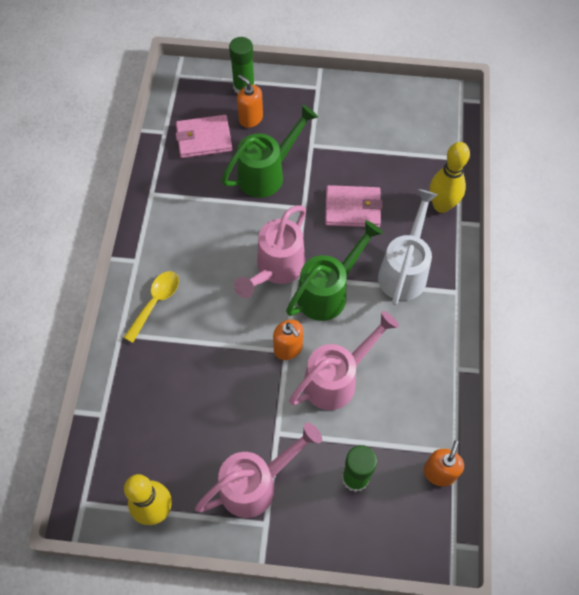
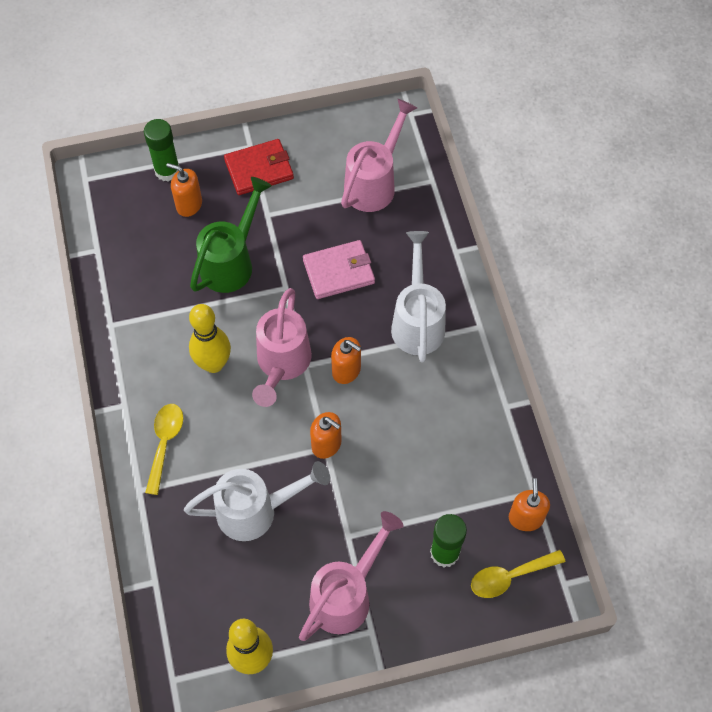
camera: 20 degrees left, 0 degrees up
pink wallet [176,115,232,158] -> none
green watering can [286,220,383,321] -> orange soap dispenser [331,337,361,384]
pink watering can [289,311,399,410] -> pink watering can moved to [341,99,417,212]
yellow bowling pin [429,142,470,213] -> yellow bowling pin moved to [189,304,231,373]
none -> white watering can [184,461,330,541]
none -> red wallet [224,139,294,195]
none -> yellow spoon [471,550,565,598]

